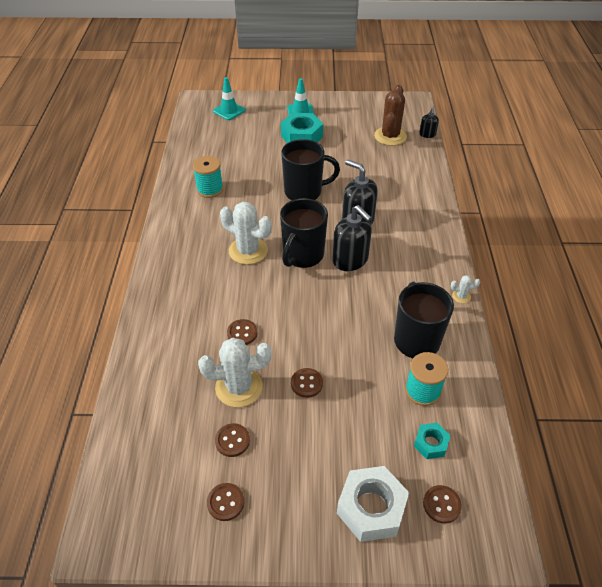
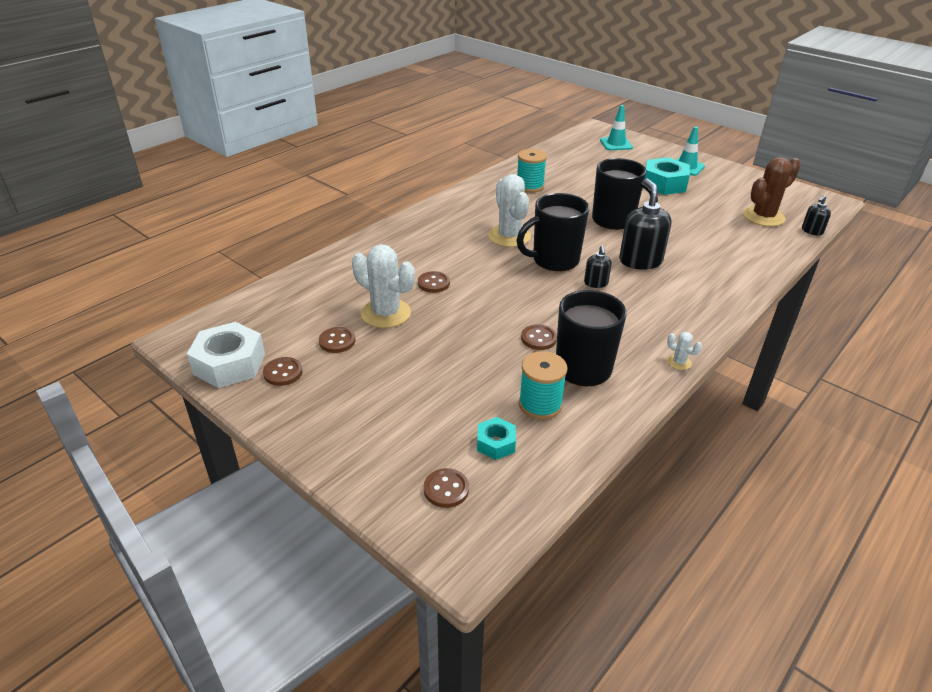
camera: 40 degrees right, 10 degrees down
brown button [291,368,323,398] -> brown button moved to [521,324,557,350]
black soap dispenser [333,205,372,271] -> black soap dispenser [584,245,612,288], size x0.52
white nut [337,466,409,542] -> white nut moved to [187,322,265,388]

